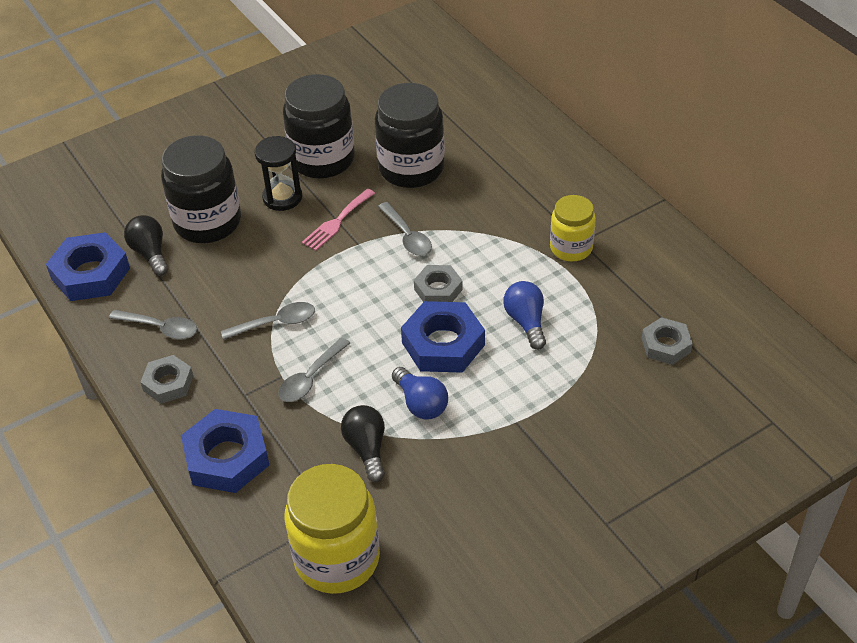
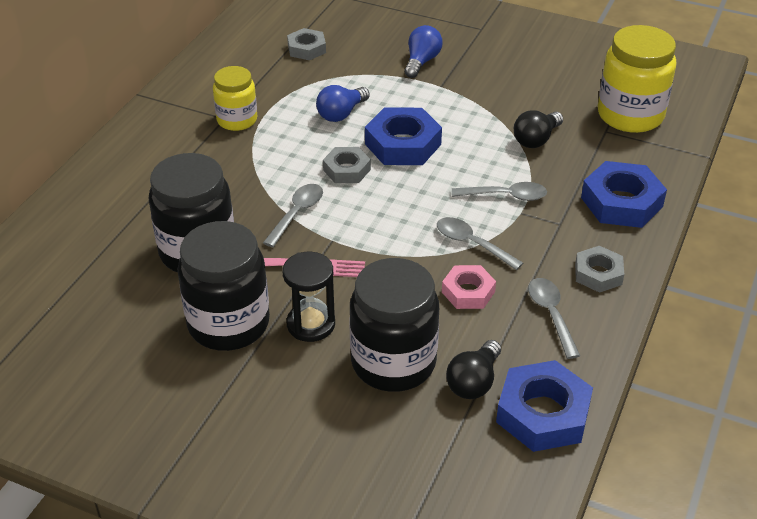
camera: 125 degrees left, 5 degrees down
blue light bulb [392,367,448,420] -> blue light bulb moved to [404,25,443,78]
none -> pink nut [442,265,496,309]

